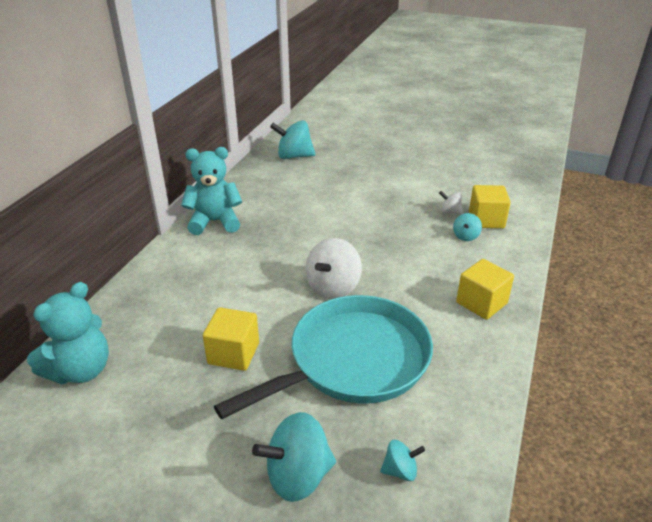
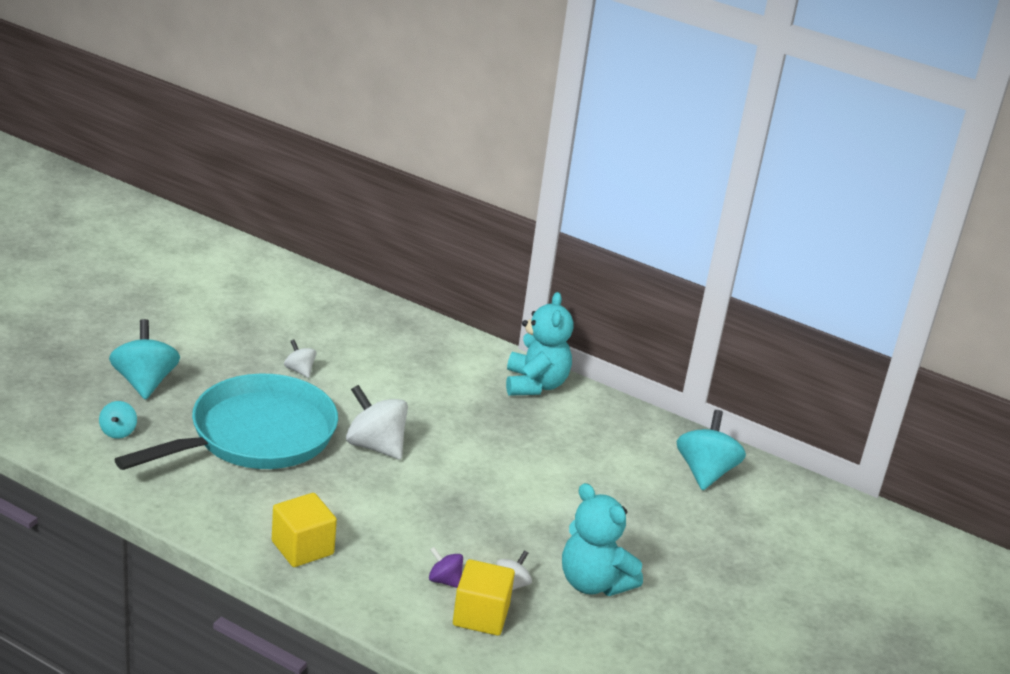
camera: 95 degrees right, 5 degrees down
turquoise teddy bear [27,282,109,384] -> turquoise teddy bear moved to [562,483,643,596]
yellow cube [203,307,259,371] -> white spinning top [284,339,316,378]
turquoise pan [214,295,433,419] -> turquoise pan turned 105 degrees counterclockwise [114,373,338,470]
turquoise spinning top [453,213,482,241] -> purple spinning top [429,547,463,588]

